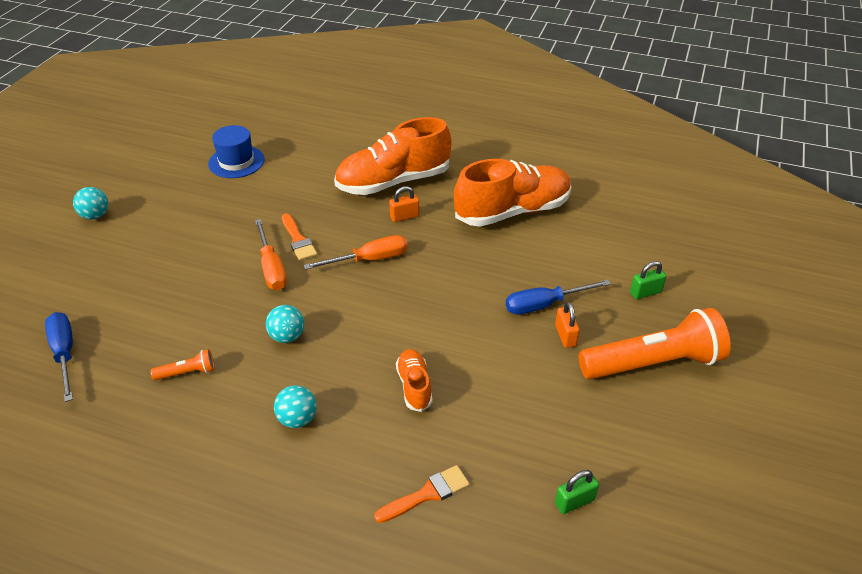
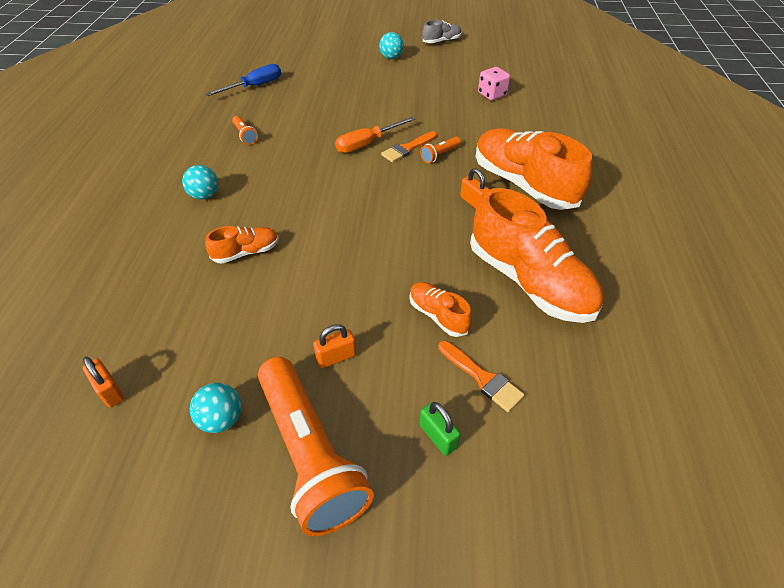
camera: 75 degrees right, 5 degrees up
blue hat [208,125,265,178] -> pink dice [478,67,510,100]
turquoise ball [266,305,304,343] -> turquoise ball moved to [190,383,242,433]
orange screwdriver [304,235,408,270] -> none
orange brush [374,465,470,523] -> orange brush moved to [438,341,525,412]
blue screwdriver [506,280,611,315] -> none
green padlock [555,470,599,514] -> orange padlock [83,357,124,407]
none -> orange shoe [409,282,472,337]
none -> orange flashlight [420,137,461,163]
none -> grey shoe [422,20,462,43]

